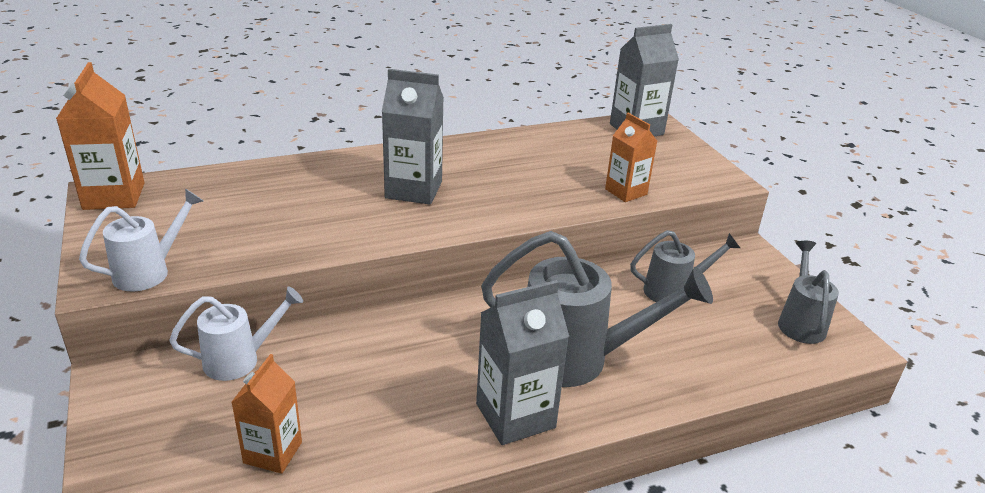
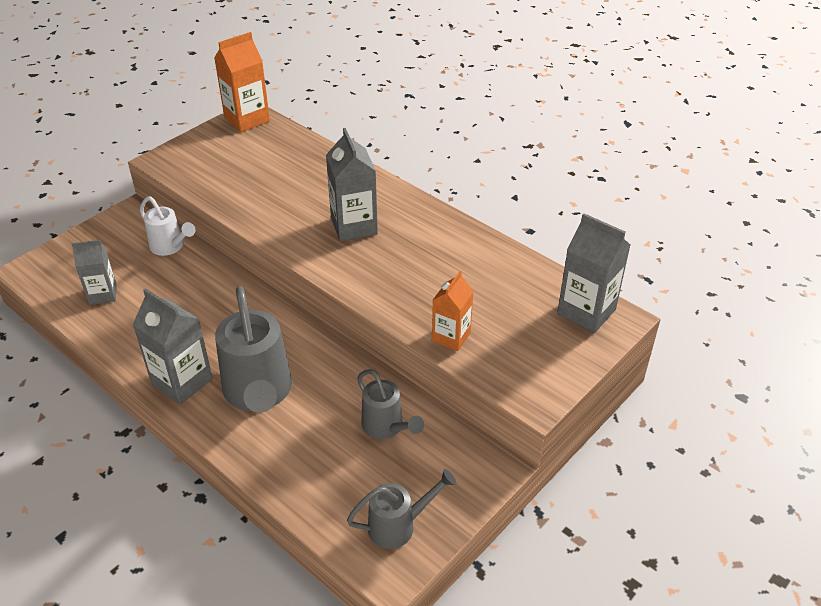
camera: 65 degrees right, 10 degrees up
white watering can [79,189,203,292] -> none
orange carton [231,354,302,474] -> grey carton [71,240,117,305]

